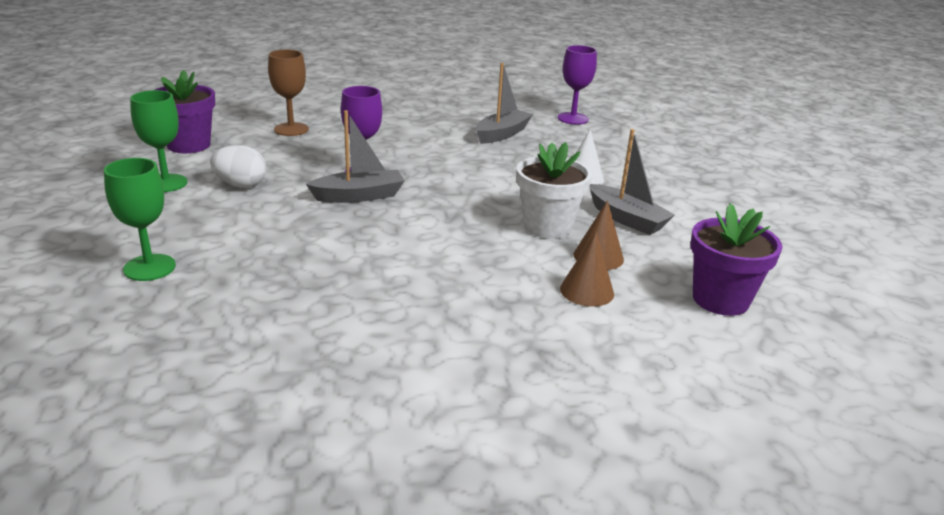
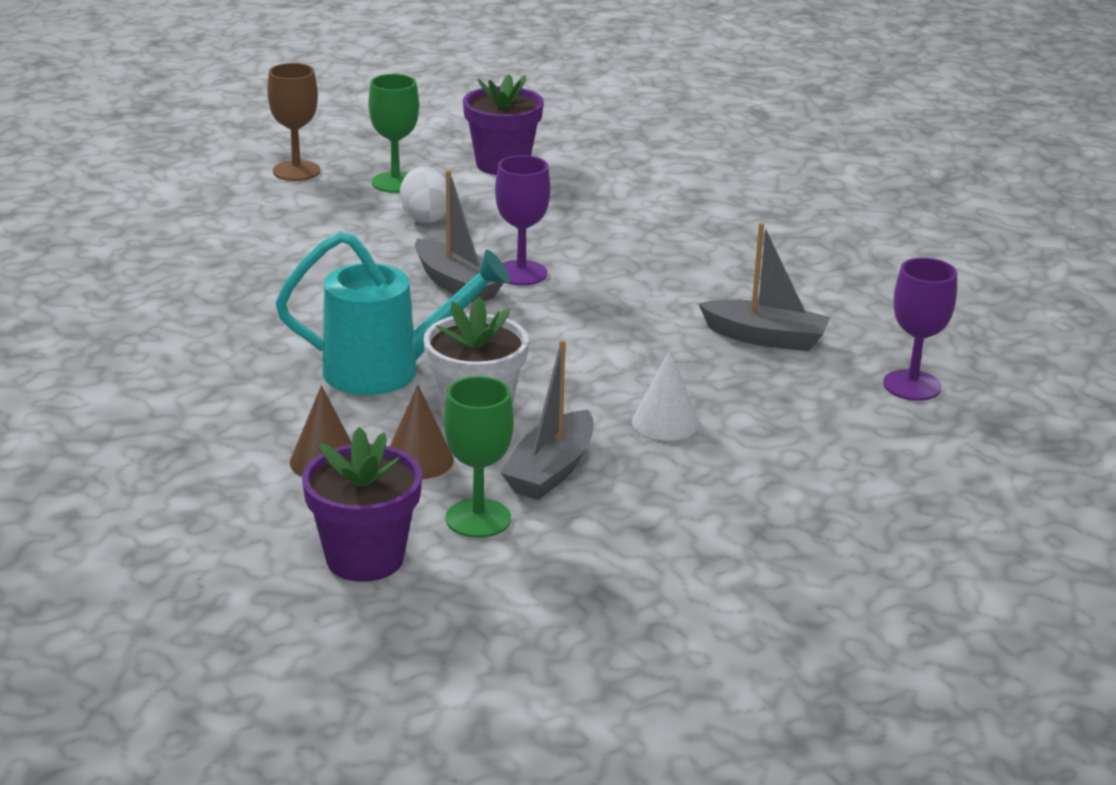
camera: 70 degrees right, 0 degrees up
green goblet [104,158,176,281] -> green goblet moved to [444,376,514,538]
brown goblet [268,50,309,136] -> brown goblet moved to [267,63,320,181]
none -> turquoise watering can [275,231,510,395]

